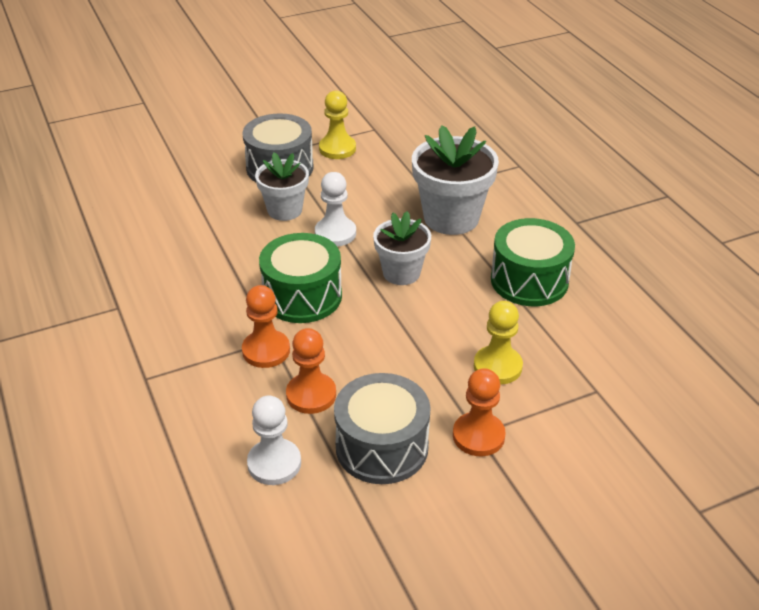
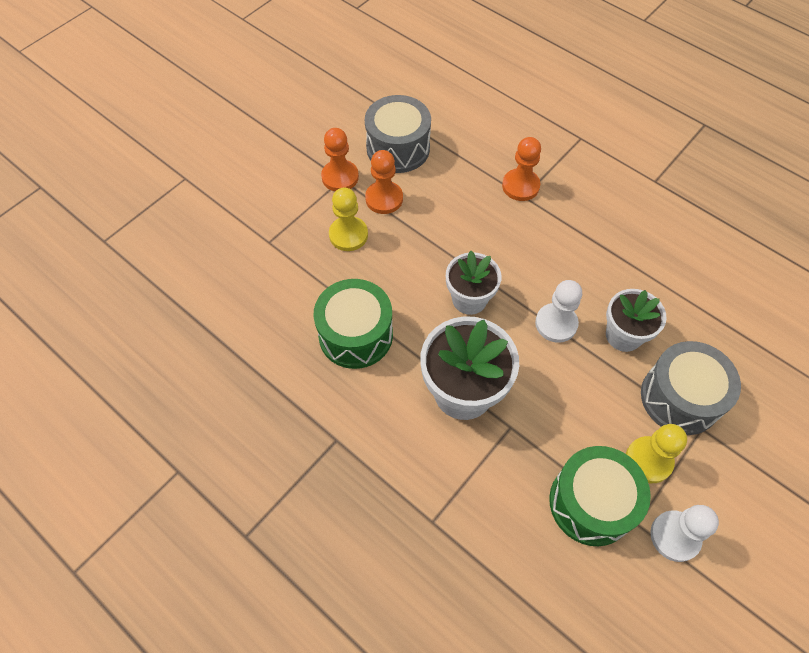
camera: 155 degrees right, 20 degrees up
white pawn [247,396,301,485] -> white pawn moved to [650,505,719,562]
green drum [259,233,342,323] -> green drum moved to [549,446,651,546]
orange pawn [286,328,336,414] -> orange pawn moved to [365,150,403,214]

